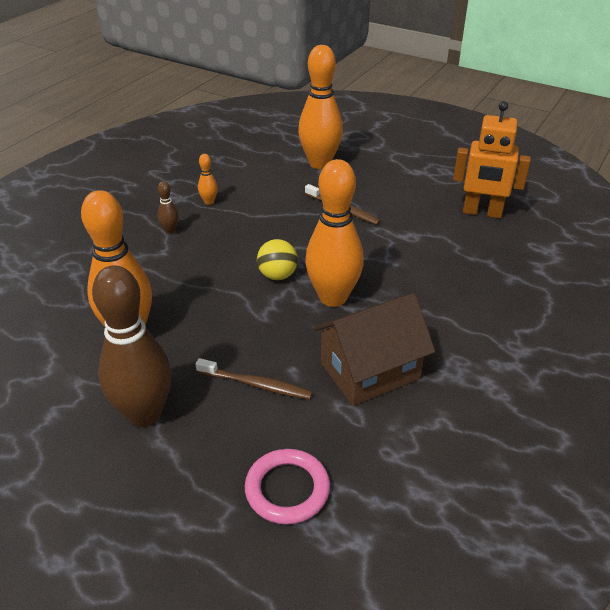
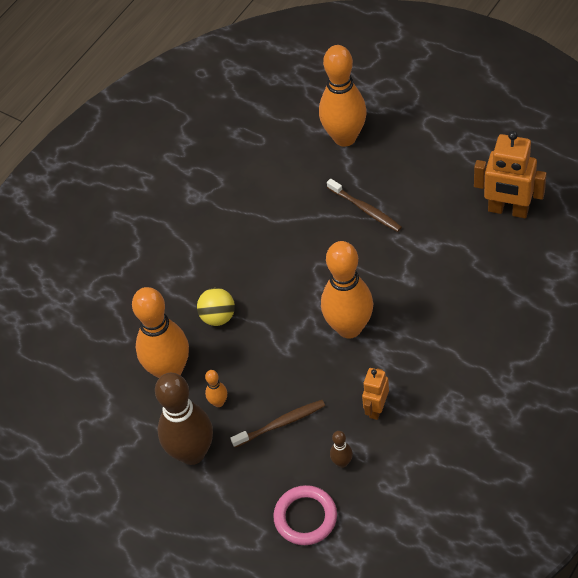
camera: 10 degrees right, 15 degrees up
brown bowling pin [157,181,179,234] -> brown bowling pin moved to [330,431,353,468]
brown toothbrush [196,358,313,399] -> brown toothbrush turned 45 degrees counterclockwise [230,400,325,448]
orange bowling pin [198,154,218,205] -> orange bowling pin moved to [205,370,227,407]
yellow ball [257,239,298,280] -> yellow ball moved to [197,288,235,326]
brown house [313,293,435,406] -> orange robot [362,368,389,420]

